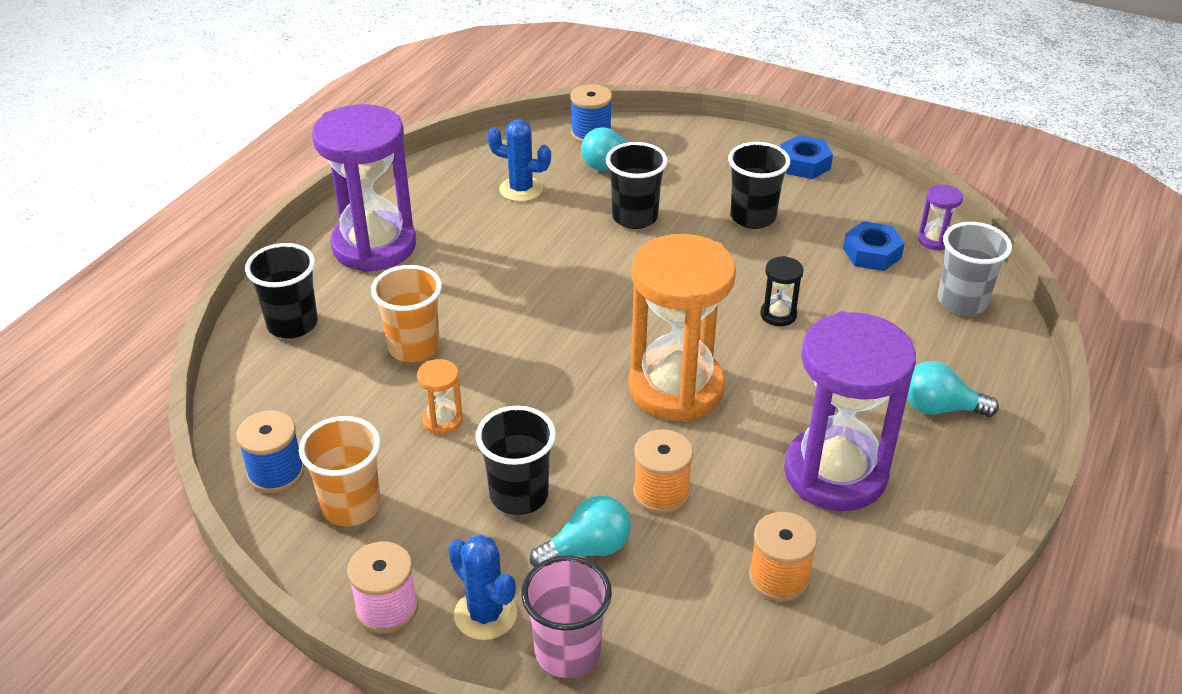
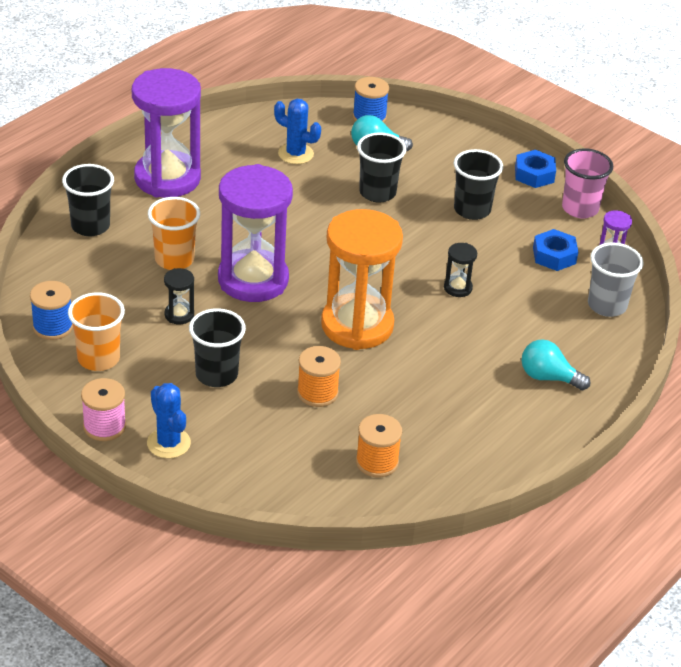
camera: 10 degrees right, 0 degrees up
orange hourglass [417,359,463,435] -> black hourglass [164,268,194,324]
pink cup [521,556,612,678] -> pink cup moved to [562,148,613,218]
turquoise light bulb [530,495,631,567] -> none
purple hourglass [784,311,916,511] -> purple hourglass moved to [218,164,293,302]

